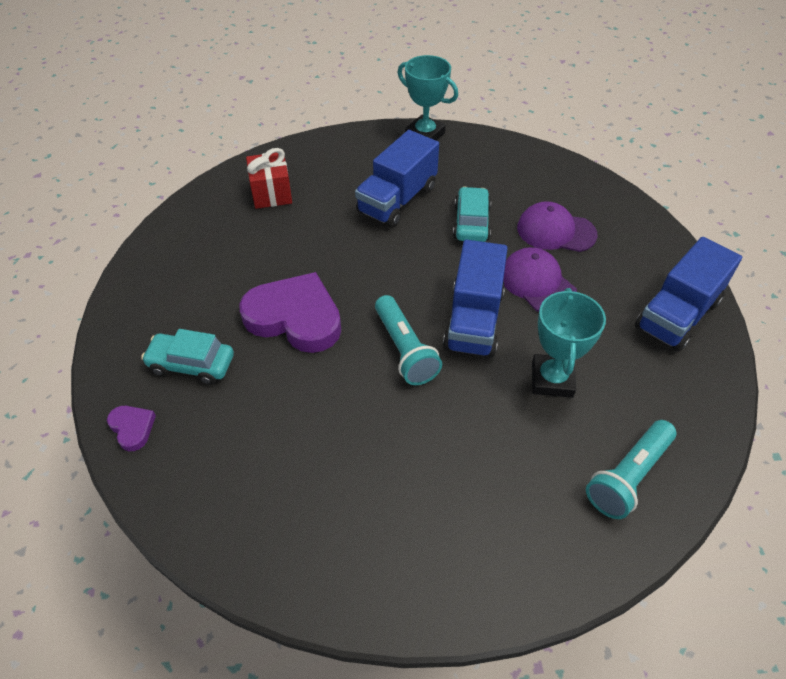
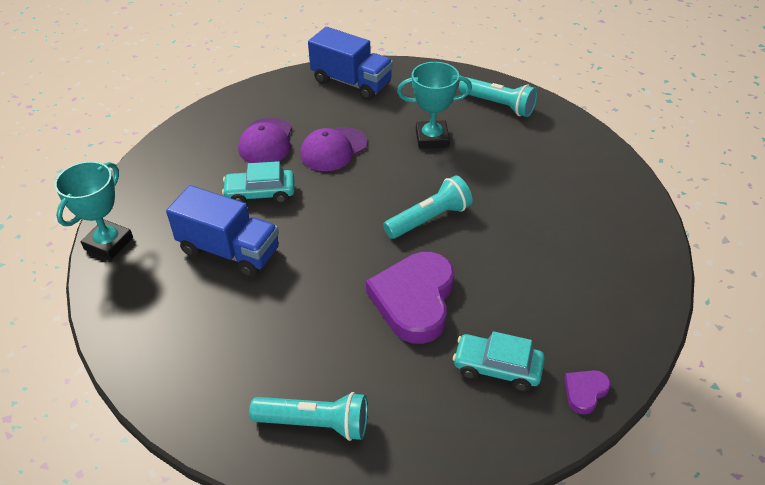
camera: 100 degrees left, 5 degrees down
turquoise car [141,329,234,385] -> turquoise car turned 105 degrees clockwise [453,331,545,391]
red gift [246,148,292,209] -> none
blue truck [443,240,508,358] -> none
none -> turquoise flashlight [249,392,368,441]

